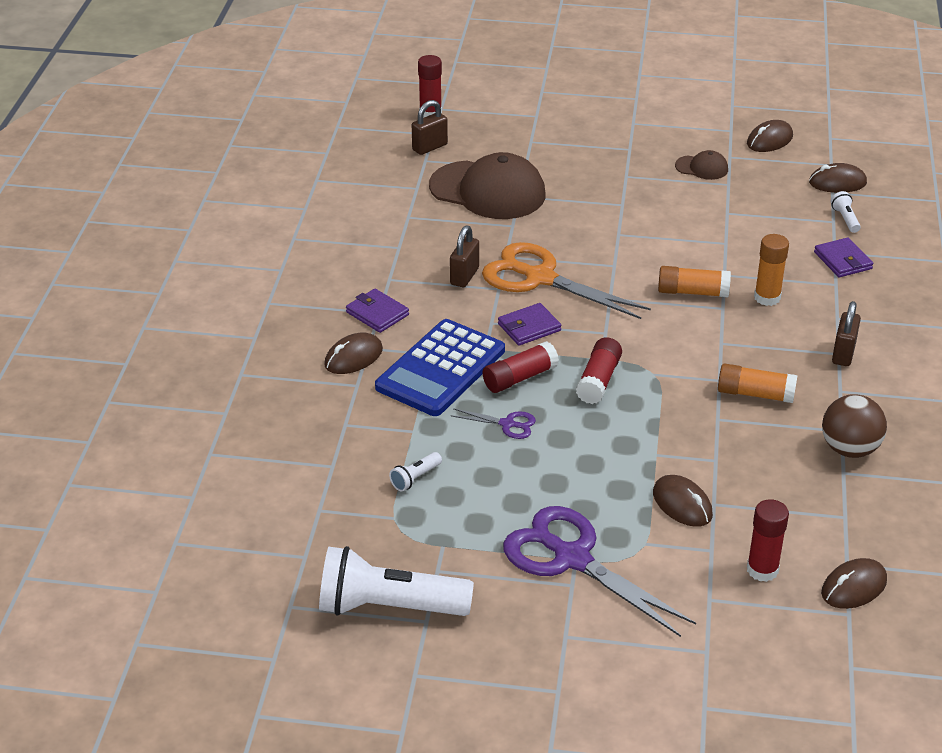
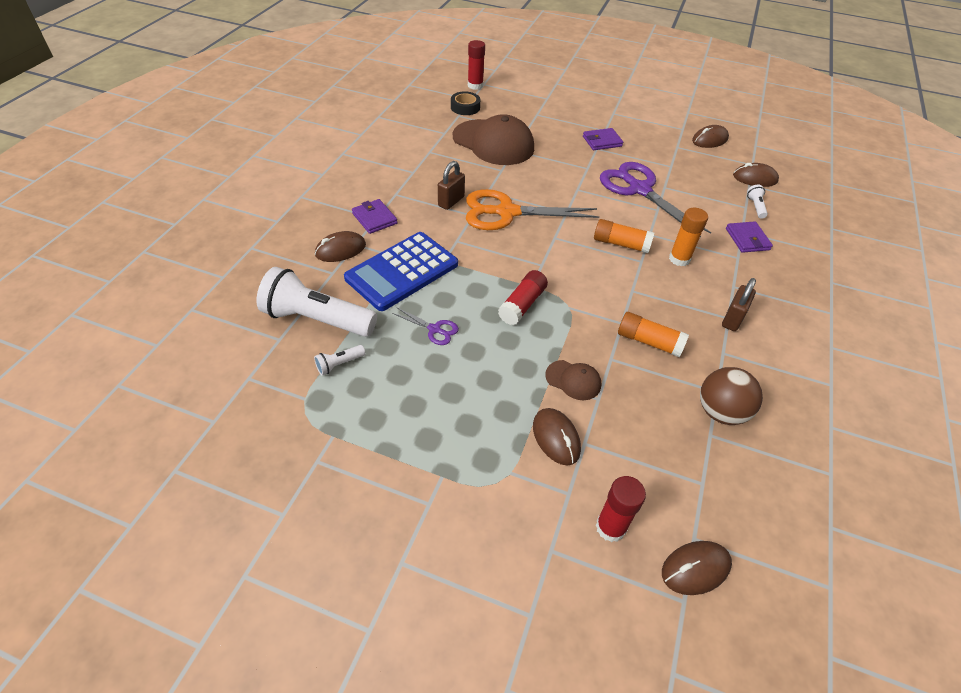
camera: 10 degrees right, 10 degrees up
white flashlight [319,546,474,616] -> white flashlight moved to [256,267,377,337]
brown padlock [412,100,448,155] -> black tape [451,91,480,115]
orange scissors [482,242,651,319] -> orange scissors turned 45 degrees counterclockwise [466,189,599,230]
red glue stick [483,341,559,393] -> none
purple wallet [498,303,561,346] -> purple wallet moved to [583,128,623,150]
purple scissors [503,506,696,637] -> purple scissors moved to [600,162,711,238]
brown cap [675,150,728,180] -> brown cap moved to [545,360,601,400]

